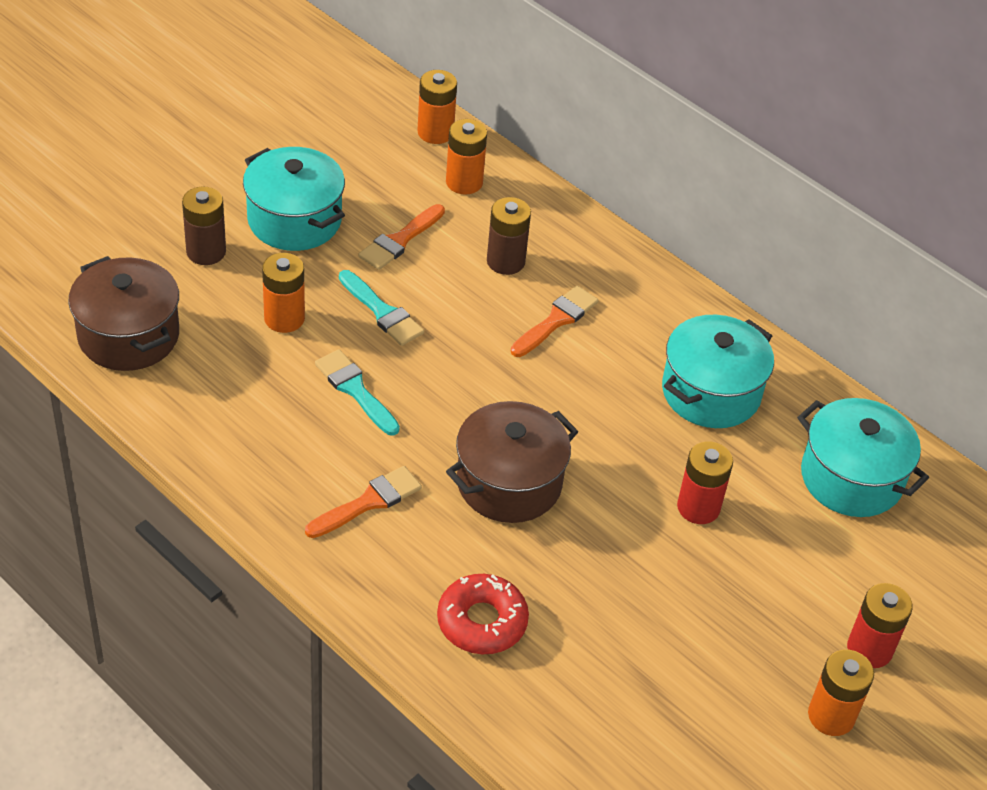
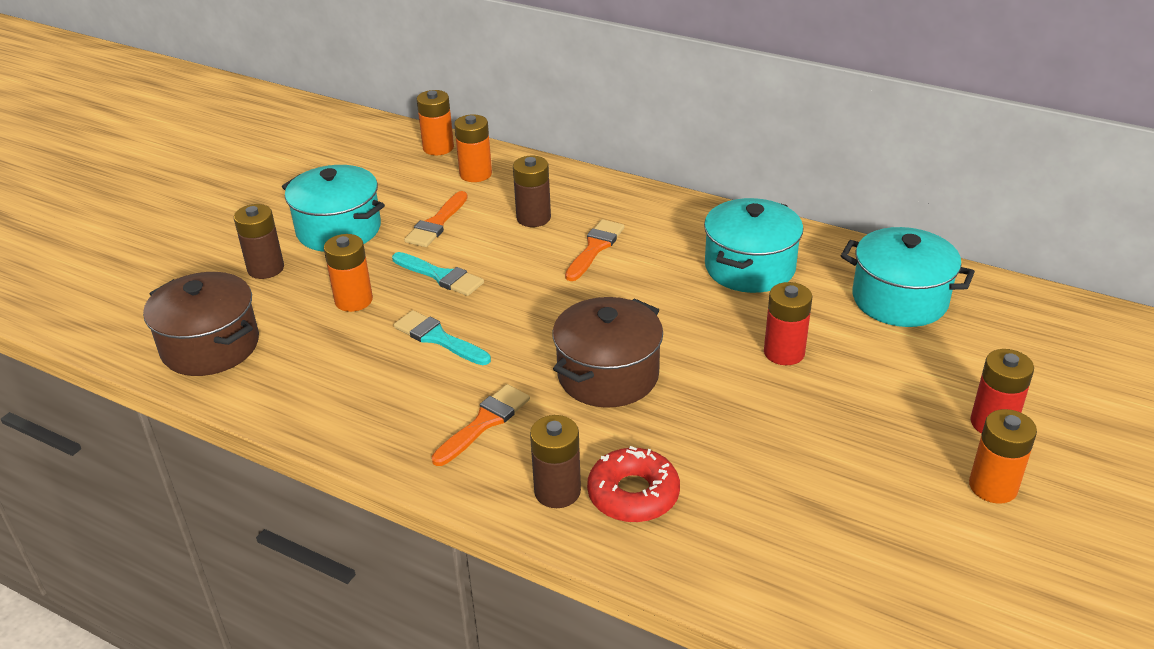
camera: 10 degrees left, 10 degrees down
none -> brown battery [530,415,581,508]

